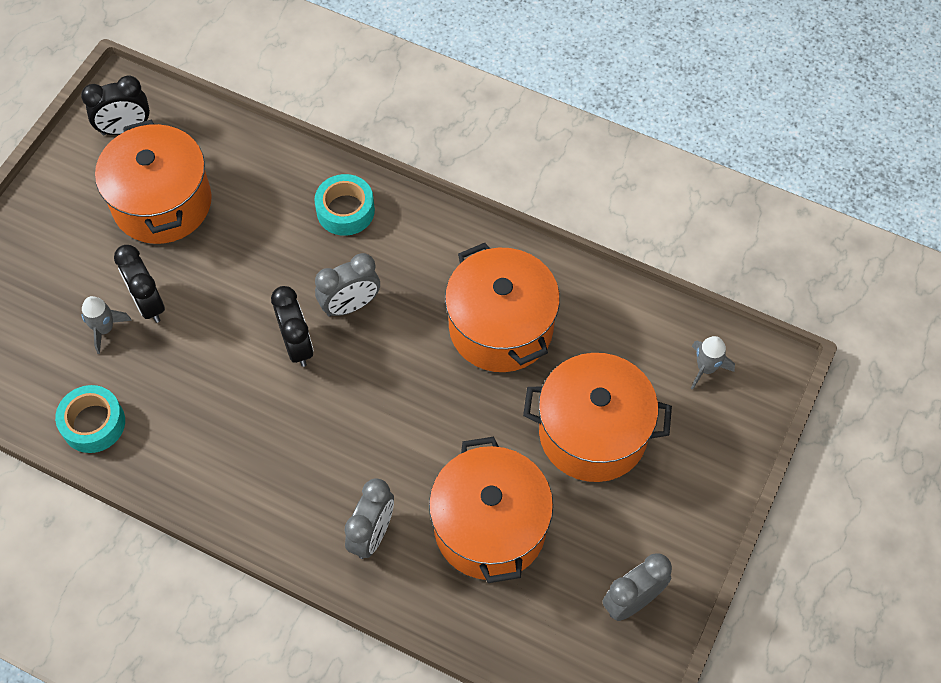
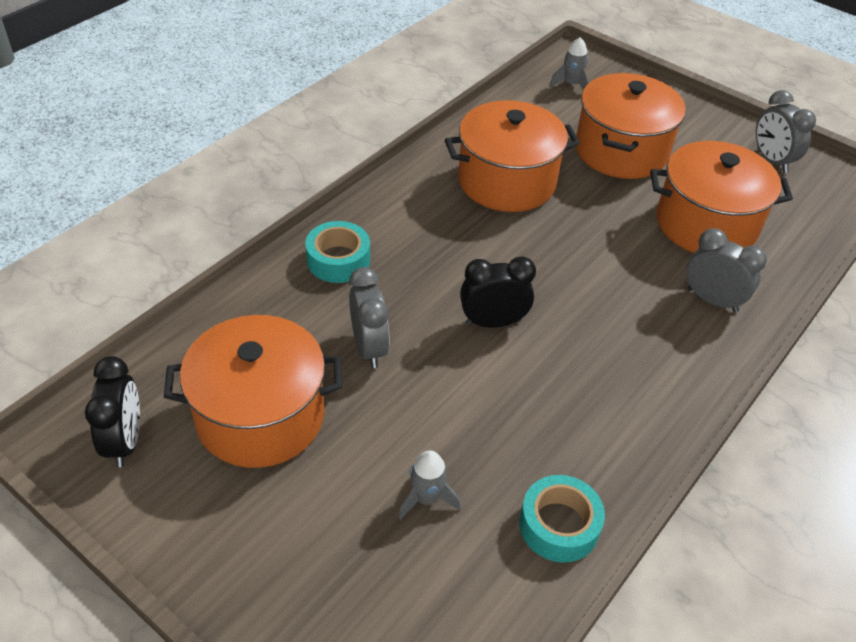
camera: 80 degrees left, 15 degrees down
black clock [114,245,165,323] -> none
grey clock [315,253,380,317] -> grey clock moved to [349,267,390,368]

